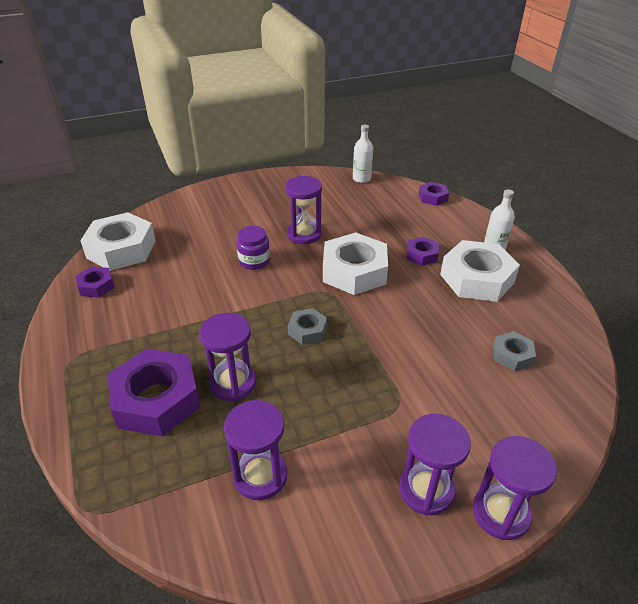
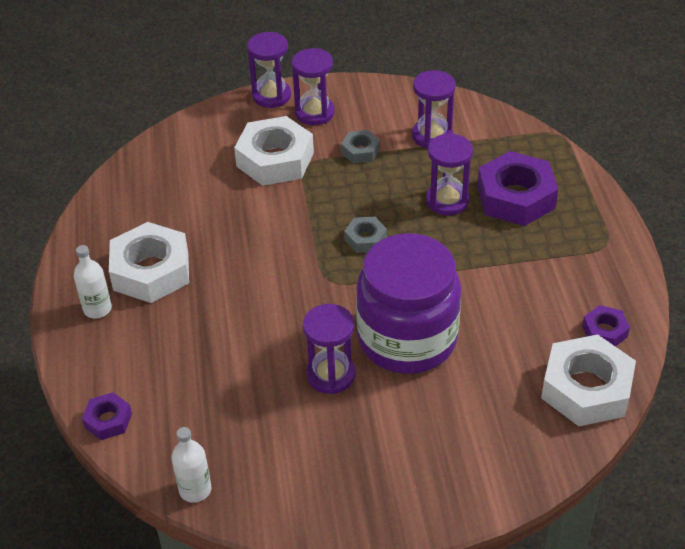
camera: 165 degrees left, 5 degrees up
purple jar [236,226,270,270] -> purple jar [356,233,461,374], size x2.43
white nut [323,233,388,295] -> white nut moved to [234,116,314,186]
purple nut [407,236,439,266] -> none
grey nut [493,331,536,371] -> grey nut moved to [341,130,380,164]

